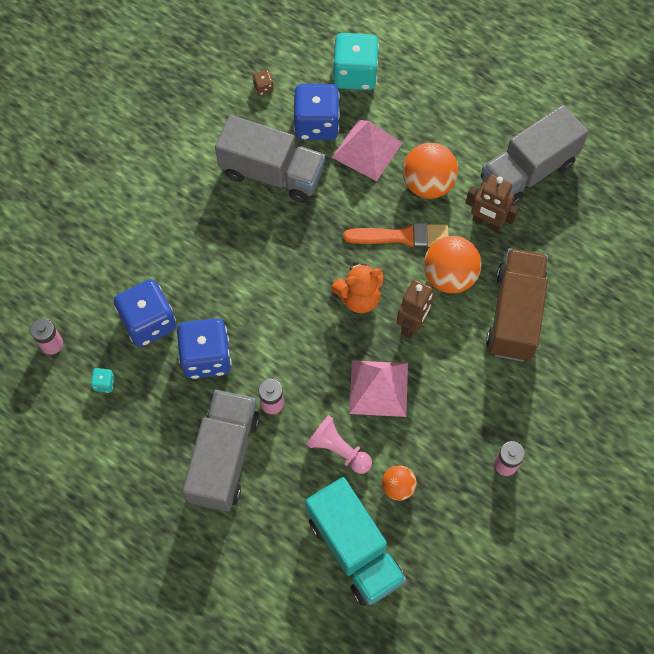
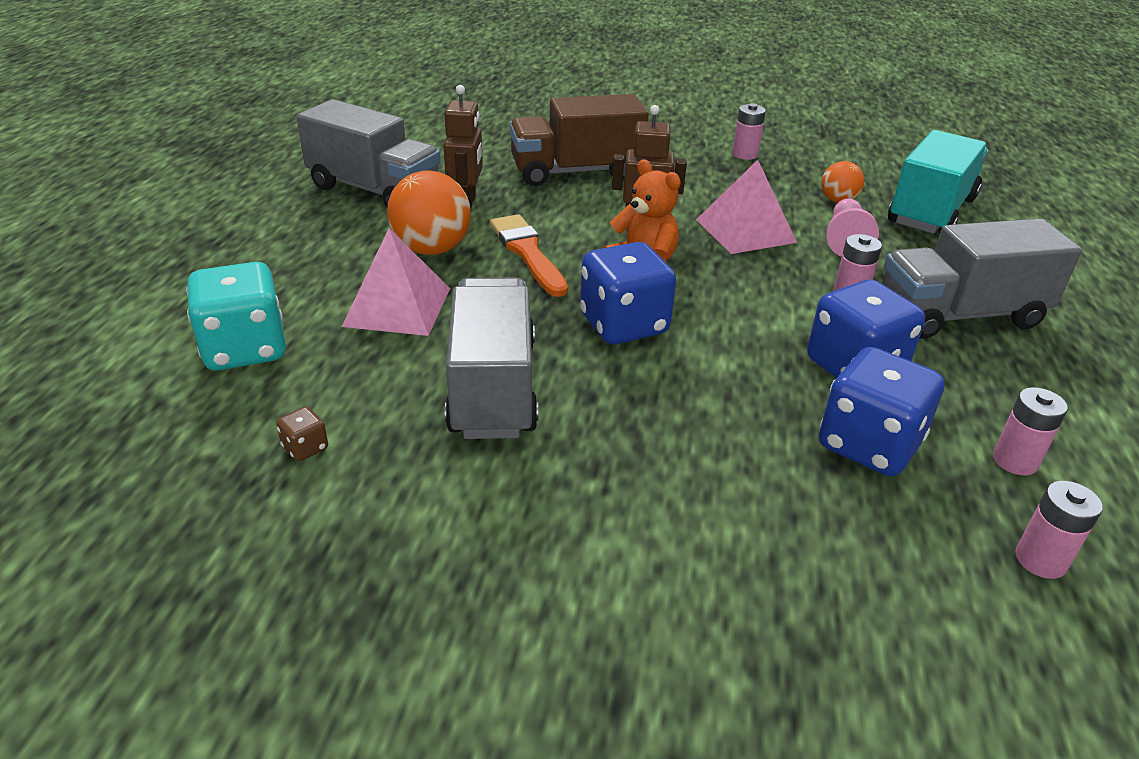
camera: 115 degrees left, 30 degrees down
turquoise dice [90,368,115,393] -> pink battery [993,387,1068,475]
blue dice [293,84,340,140] -> blue dice moved to [580,242,676,345]
orange ball [424,236,481,293] -> none

